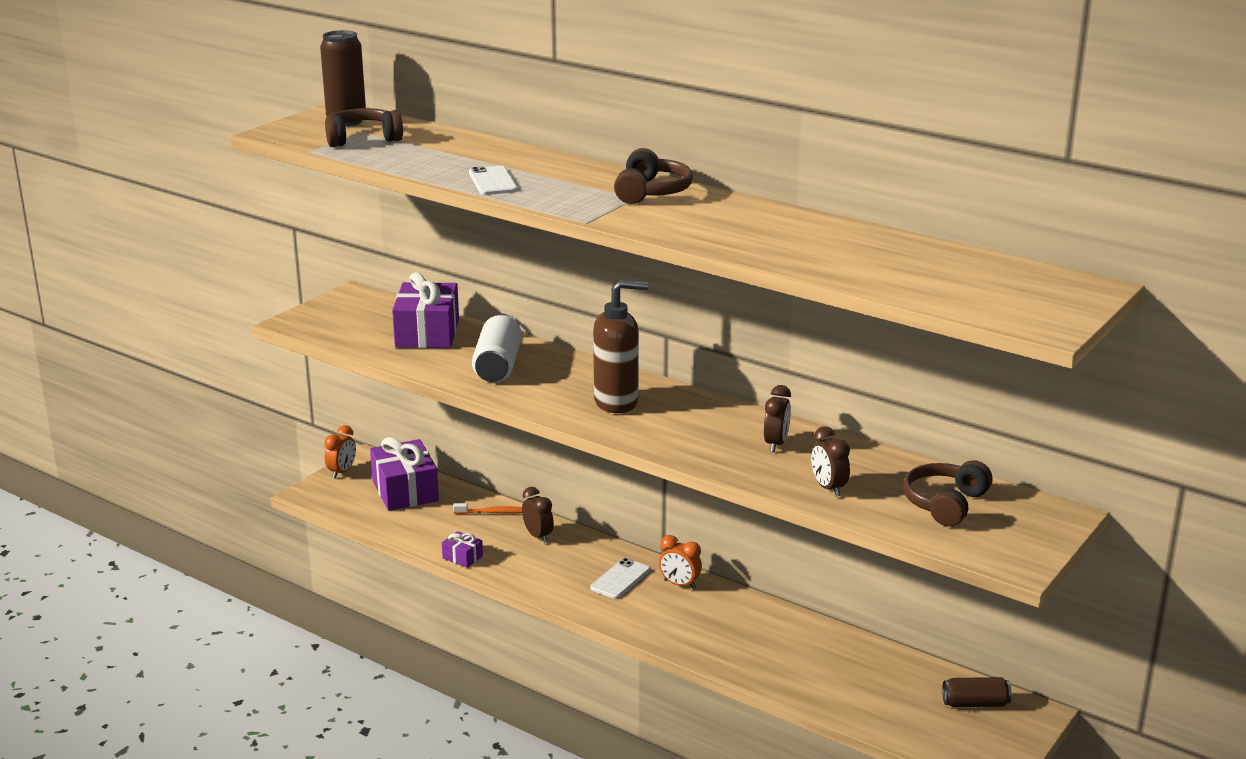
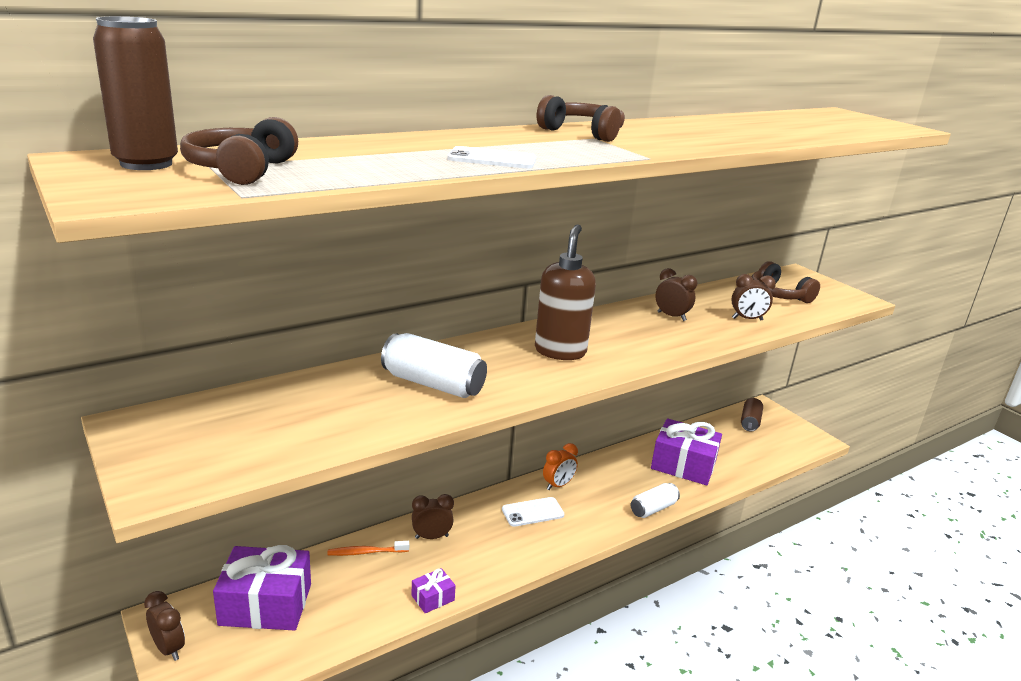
camera: 70 degrees left, 0 degrees up
orange clock [324,425,356,479] -> brown clock [144,591,185,661]
purple gift [392,272,459,348] -> purple gift moved to [651,418,722,485]
orange toothbrush [453,503,522,514] -> orange toothbrush turned 120 degrees counterclockwise [328,541,409,556]
white phone [591,558,650,599] -> white phone turned 75 degrees counterclockwise [502,497,564,527]
none -> white can [631,483,680,518]

